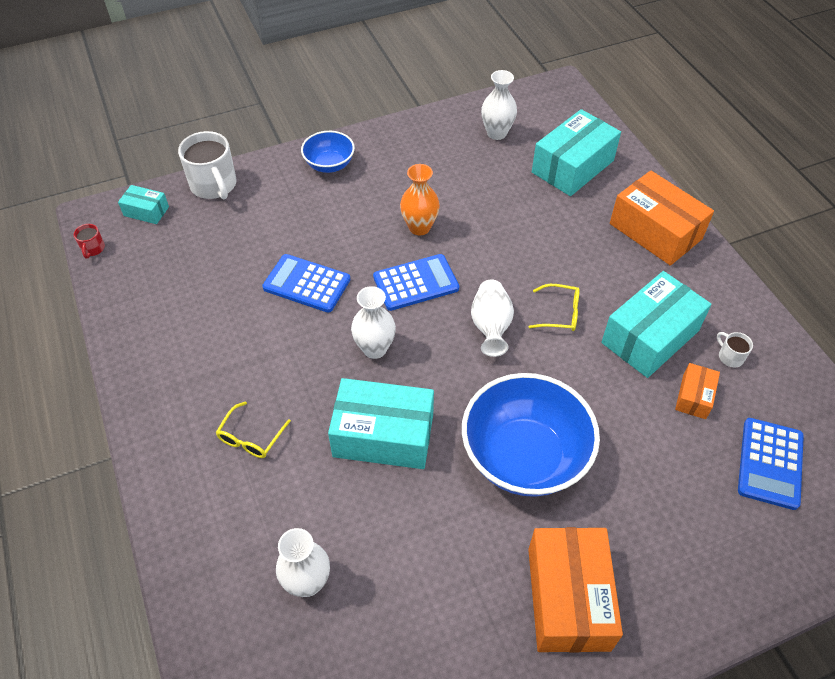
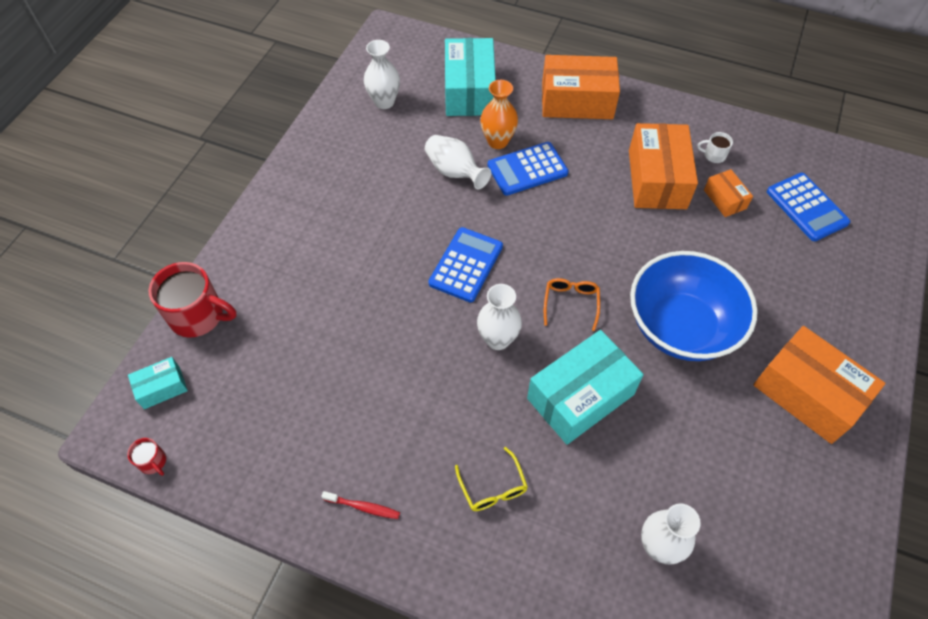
camera: 45 degrees left, 5 degrees up
white mug [178,131,236,199] -> red mug [148,262,236,337]
blue calculator [262,254,350,312] -> blue calculator moved to [488,142,568,195]
blue bowl [301,131,355,173] -> none
orange vase [400,164,440,236] -> orange vase moved to [480,80,518,149]
white vase [471,280,514,357] -> white vase moved to [425,135,491,189]
yellow glasses [529,284,579,331] -> none
turquoise box [601,271,712,378] -> orange box [629,123,698,209]
none -> red toothbrush [321,491,400,519]
none -> orange glasses [544,278,600,331]

